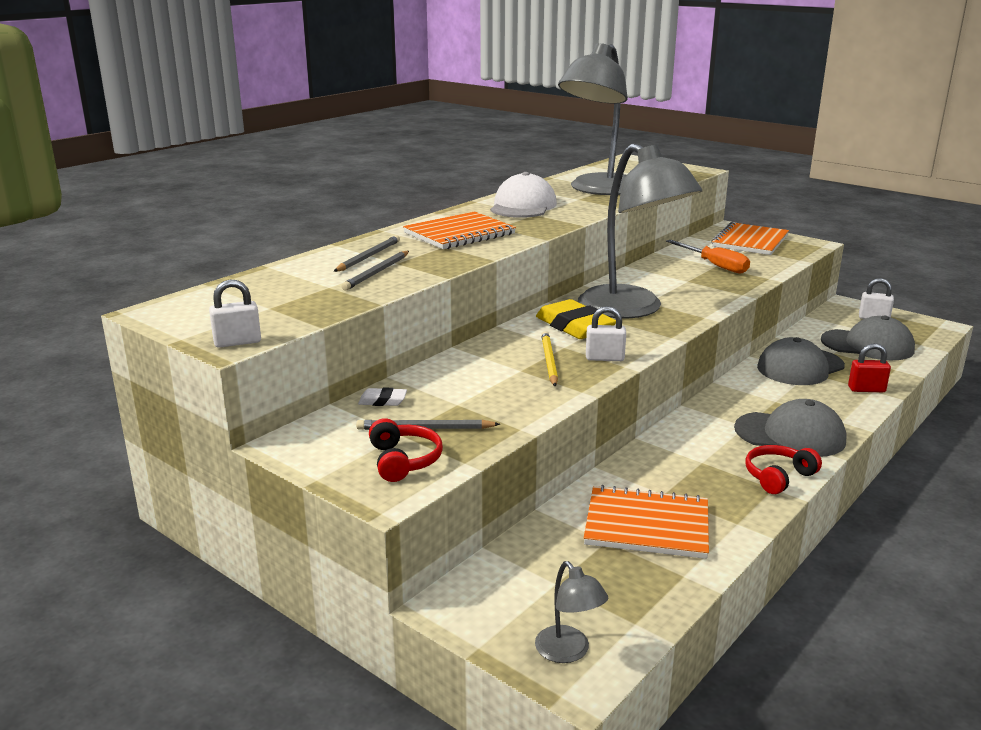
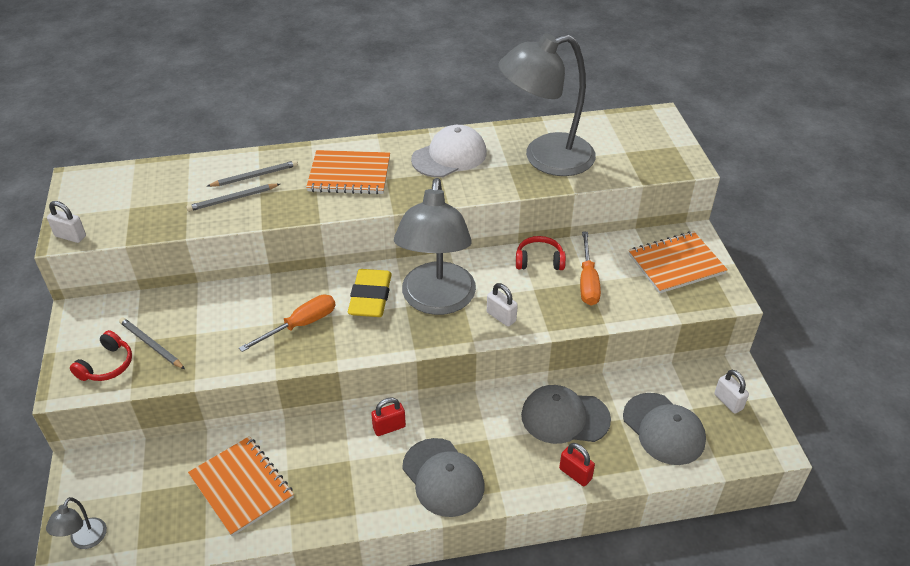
camera: 40 degrees right, 20 degrees up
white eraser [358,388,407,406] -> none
yellow pencil [541,331,558,386] -> orange screwdriver [239,295,335,352]
white padlock [586,306,626,361] -> white padlock moved to [487,283,518,327]
red headphones [746,445,822,494] -> red headphones moved to [516,236,566,270]
none -> red padlock [371,397,406,436]

